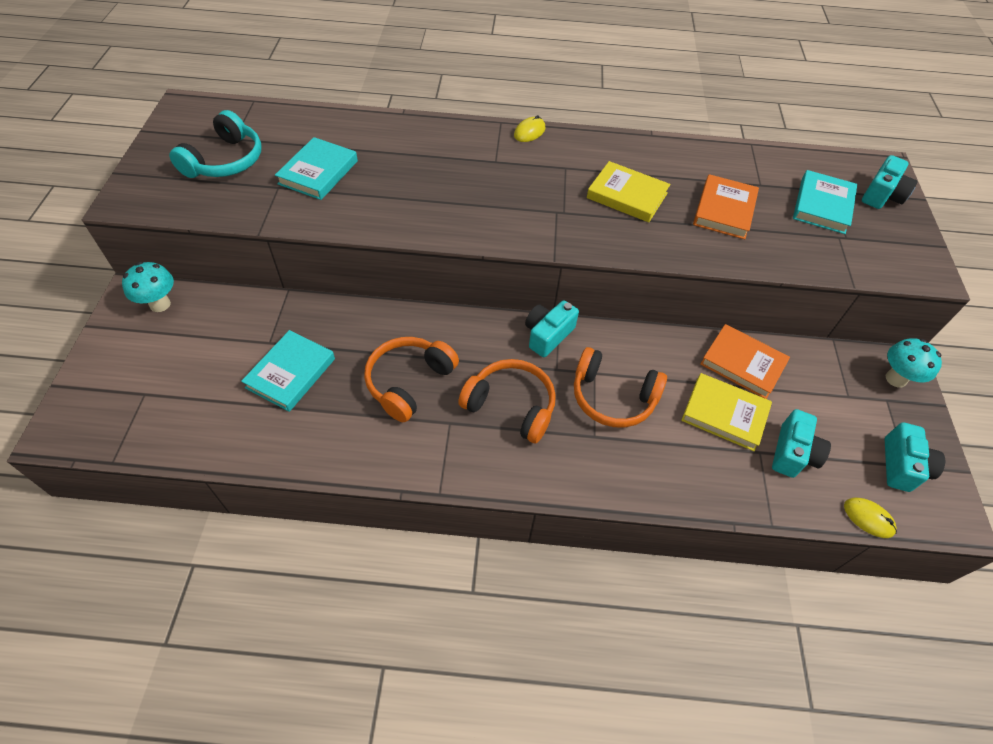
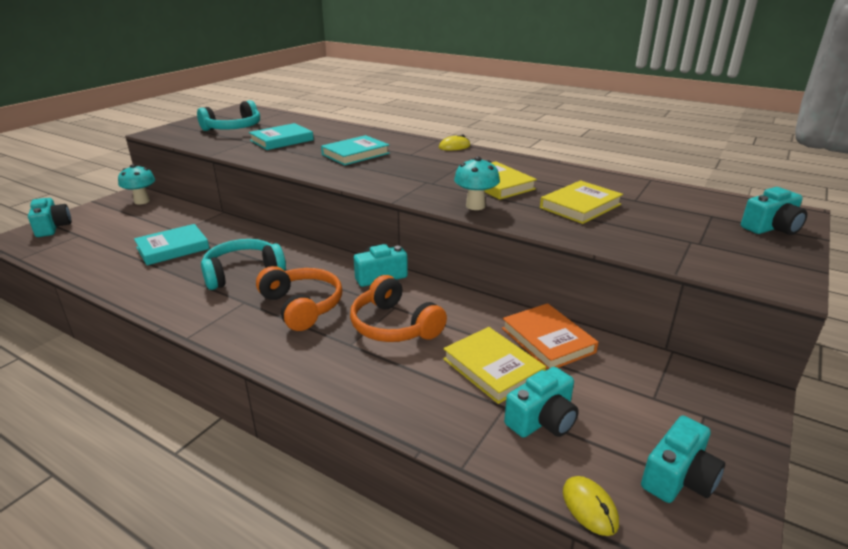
camera: 30 degrees right, 25 degrees down
orange headphones [364,337,459,422] -> turquoise headphones [201,239,286,290]
orange book [693,174,759,239] -> yellow book [540,180,623,224]
turquoise book [793,170,857,234] -> turquoise book moved to [321,135,390,165]
turquoise mushroom [886,338,942,388] -> turquoise mushroom moved to [454,157,500,210]
none -> turquoise camera [28,198,71,237]

